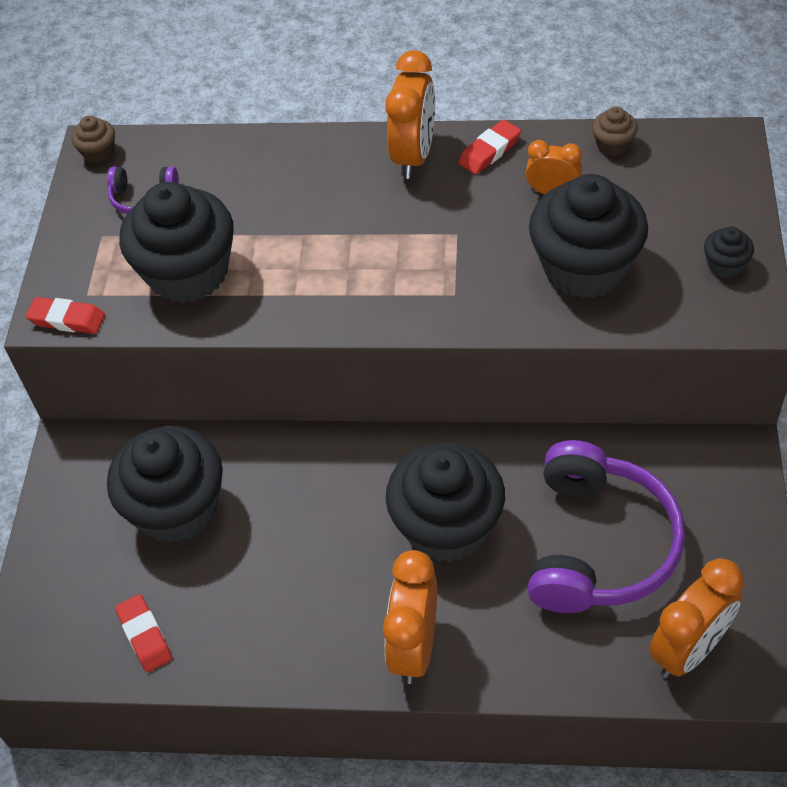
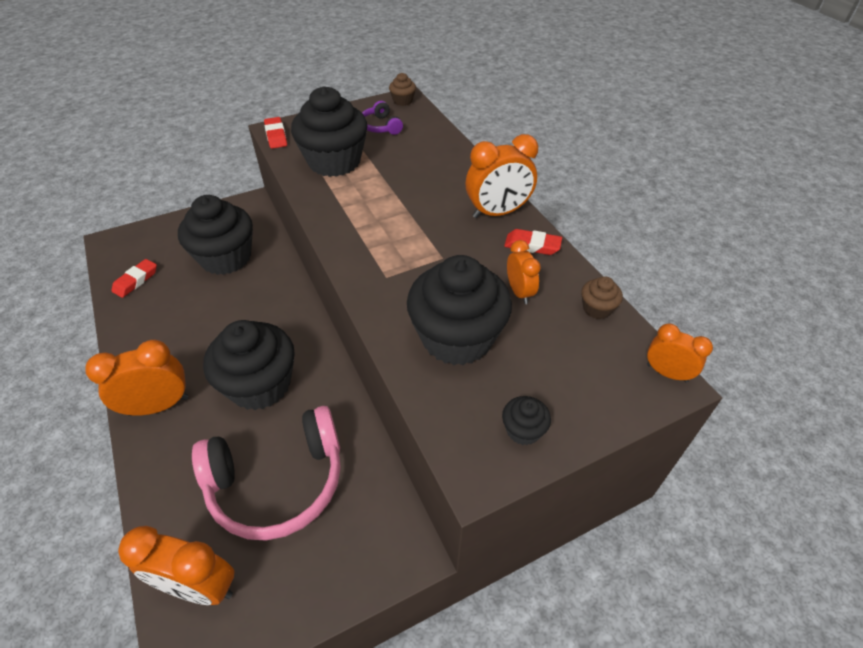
camera: 55 degrees right, 5 degrees down
purple headphones [528,440,685,613] -> pink headphones [192,406,341,541]
none -> orange clock [647,323,713,382]

